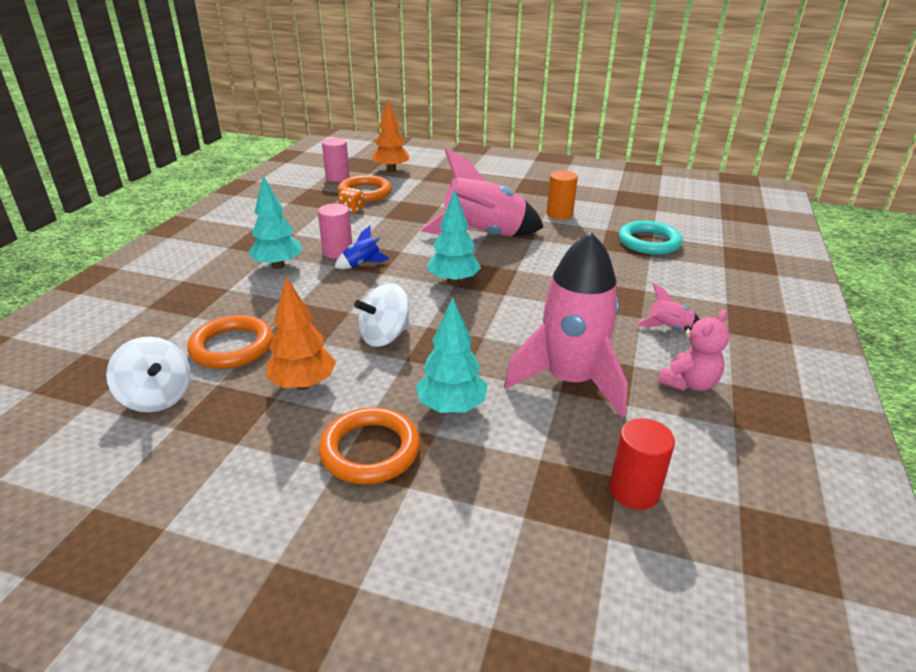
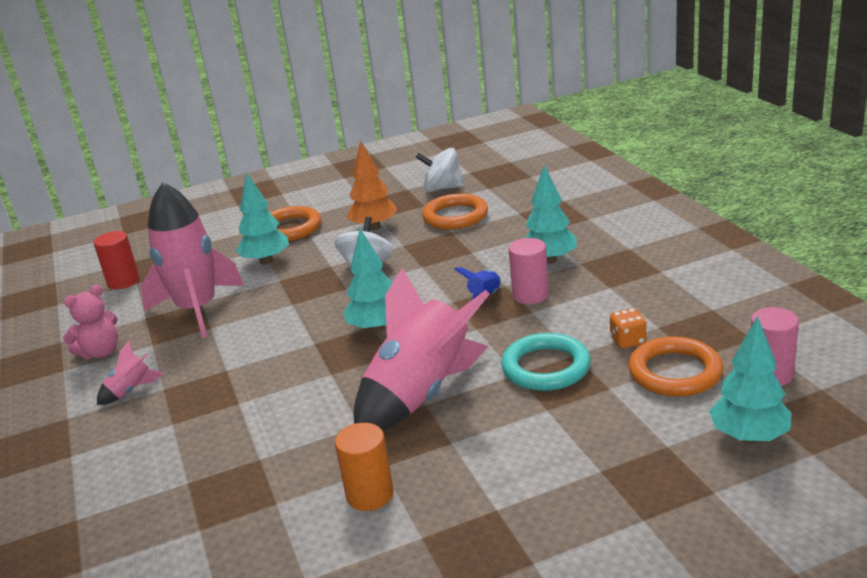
camera: 145 degrees right, 5 degrees down
orange tree [371,99,410,172] -> turquoise tree [709,316,792,444]
turquoise ring [619,221,683,255] -> turquoise ring moved to [501,333,591,391]
pink teddy bear [658,310,730,391] -> pink teddy bear turned 135 degrees counterclockwise [63,285,118,359]

